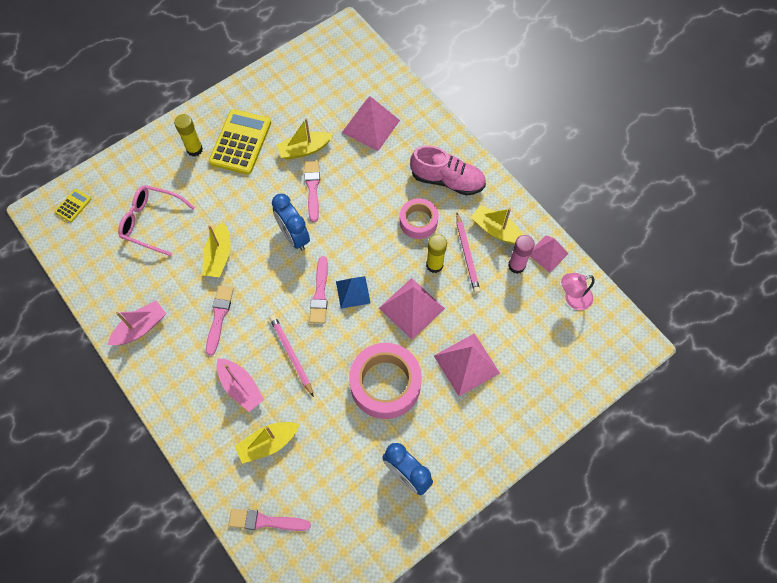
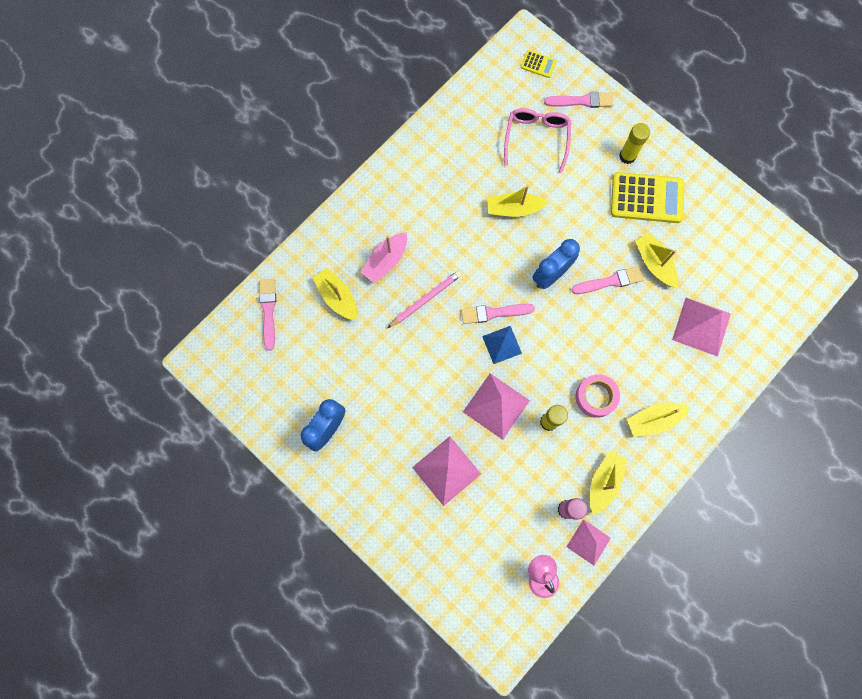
camera: 80 degrees right, 10 degrees up
pink boat [108,301,166,345] -> none
pink brush [206,286,234,356] -> pink brush moved to [544,92,613,108]
pink tape [349,343,422,419] -> none
pink shoe [410,145,486,196] -> yellow boat [627,403,690,437]
pink pencil [456,213,480,294] -> none

